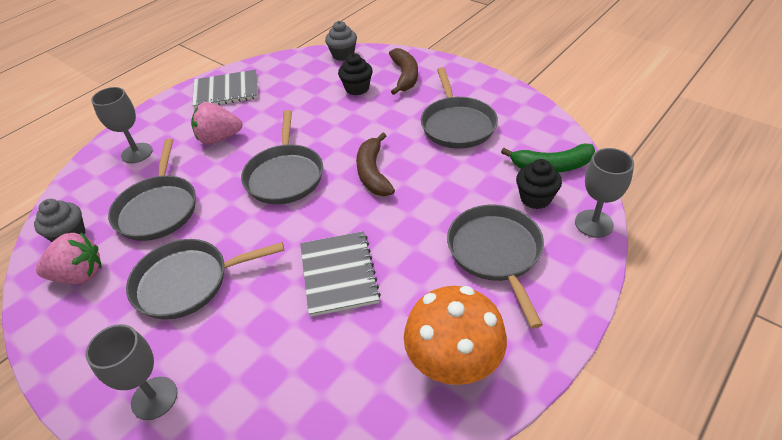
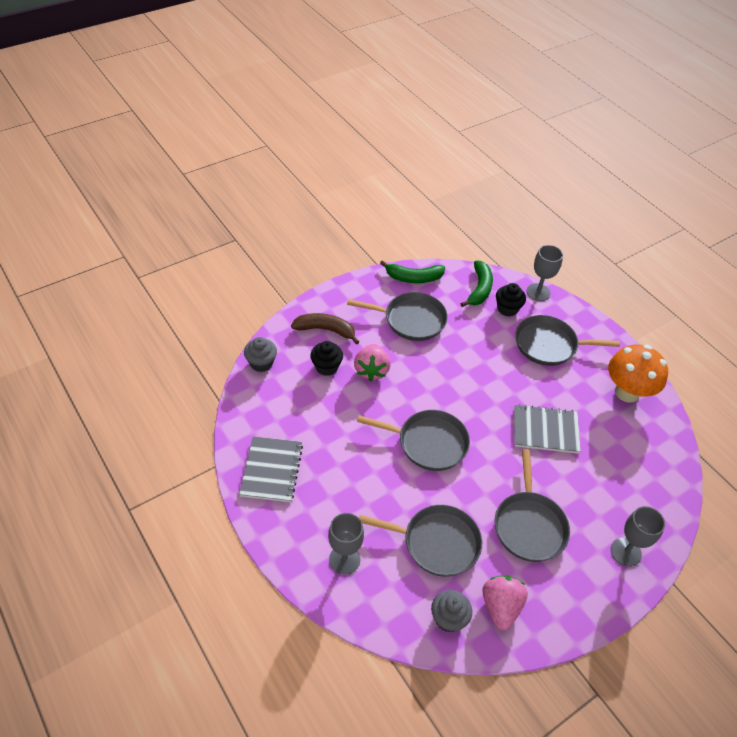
camera: 80 degrees left, 5 degrees up
pink strawberry [191,102,243,144] -> pink strawberry moved to [354,344,391,382]
brown banana [356,133,395,196] -> none
none -> green banana [380,260,445,283]

